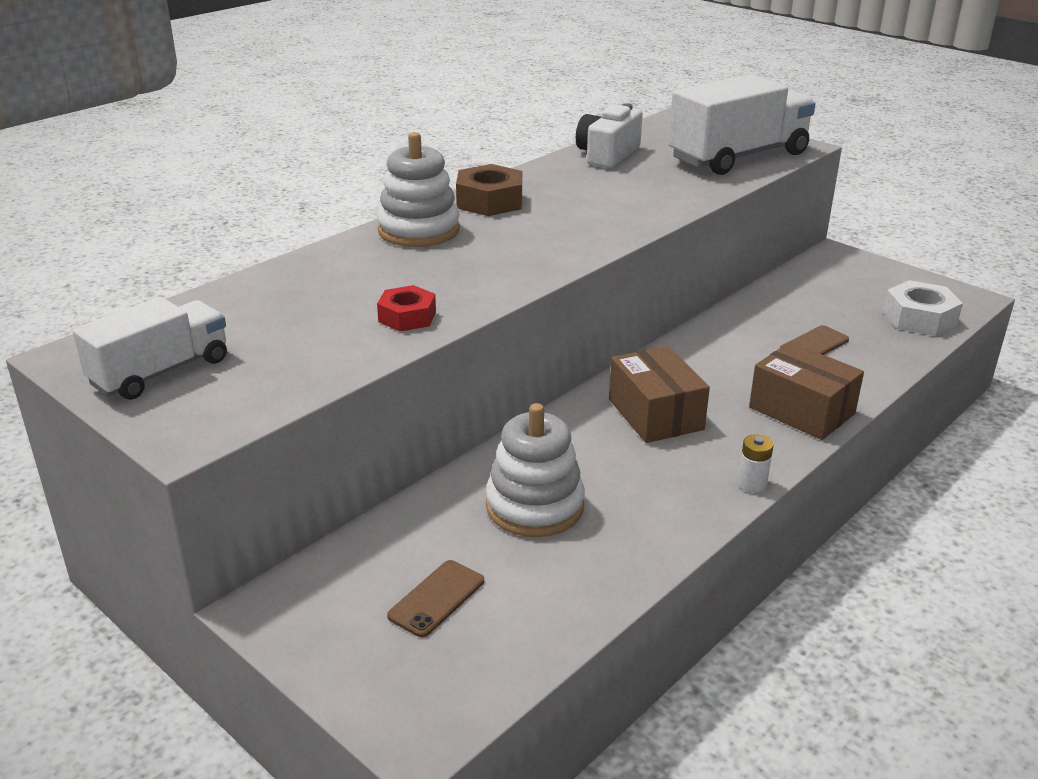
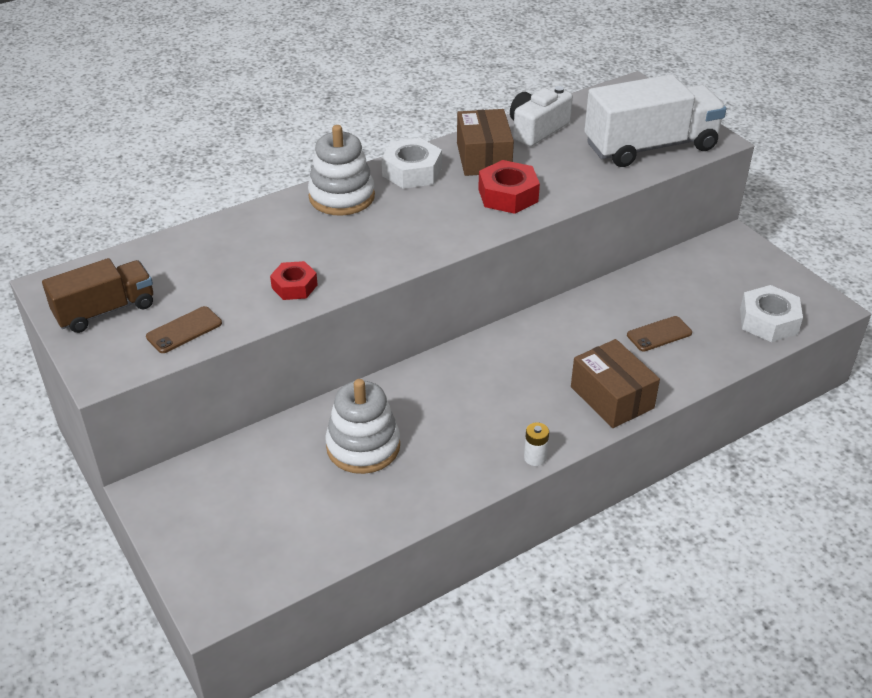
camera: 15 degrees right, 10 degrees up
white truck [73,297,227,400] -> brown truck [42,258,153,333]
brown phone [387,560,484,637] -> brown phone moved to [146,306,222,353]
brown nut [456,164,522,216] -> white nut [382,138,442,189]
brown box [609,346,710,443] -> brown box moved to [457,109,514,176]
none -> red nut [478,160,540,214]

